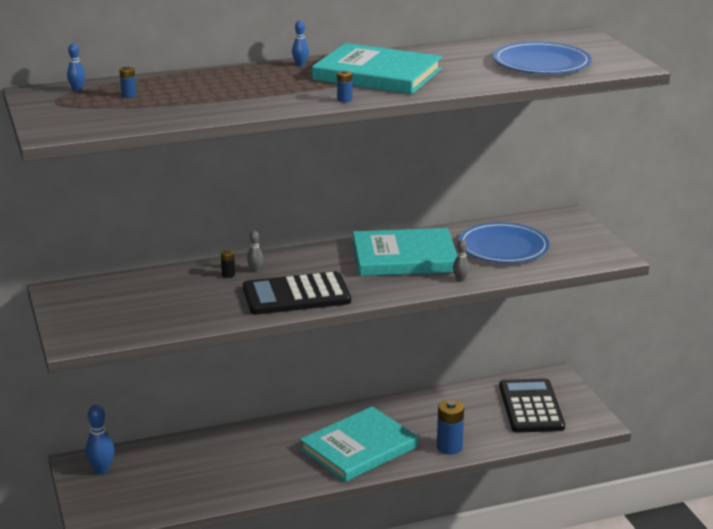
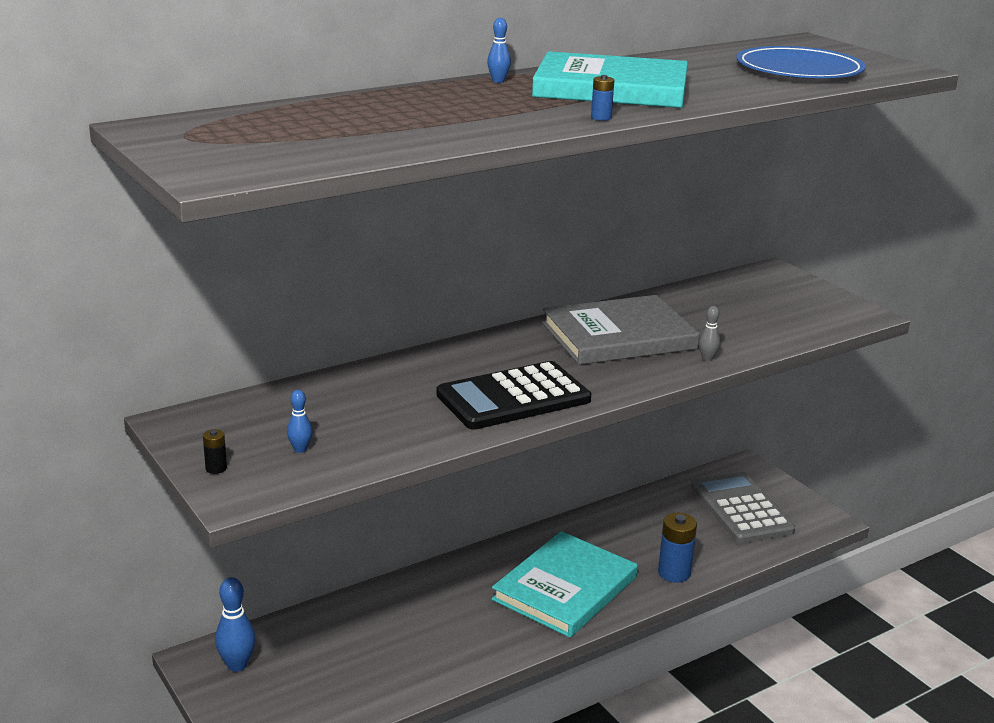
camera: 15 degrees left, 0 degrees up
blue bowling pin [67,43,85,91] -> blue bowling pin moved to [287,390,312,453]
blue battery [119,66,136,98] -> none
black battery [221,250,235,278] -> black battery moved to [203,429,227,474]
grey bowling pin [247,231,263,272] -> none
turquoise book [353,228,457,276] -> grey book [542,295,700,365]
blue plate [458,222,550,263] -> none
black calculator [499,378,565,433] -> grey calculator [691,472,795,543]

